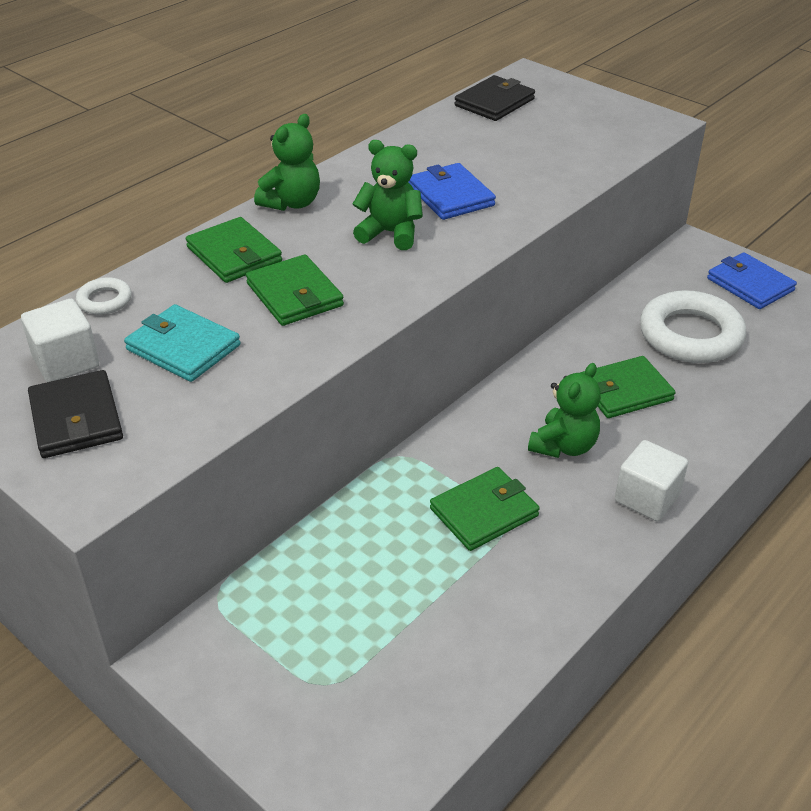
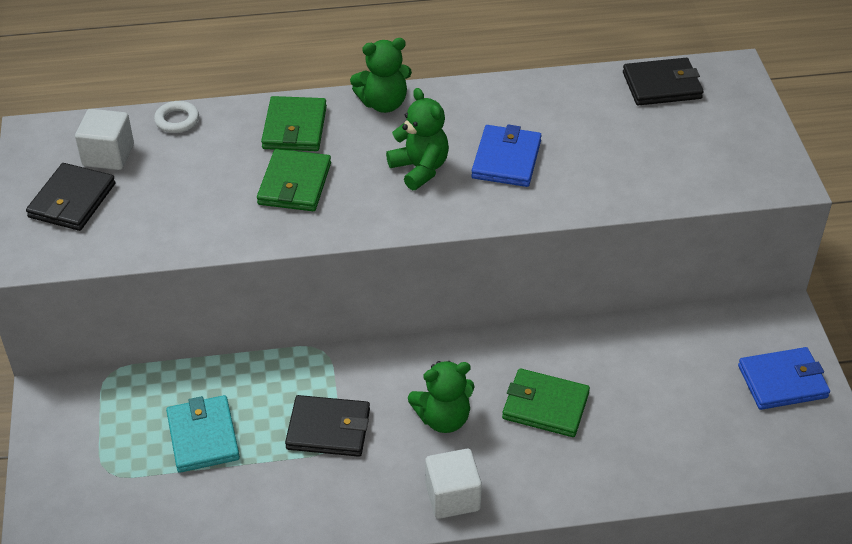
camera: 40 degrees right, 5 degrees up
turquoise wallet [124,304,240,382] -> turquoise wallet moved to [166,395,240,473]
green wallet [430,467,540,551] -> black wallet [285,395,370,457]
white ring [640,290,746,363] -> none
blue wallet [707,252,797,309] -> blue wallet turned 75 degrees clockwise [738,347,830,410]

